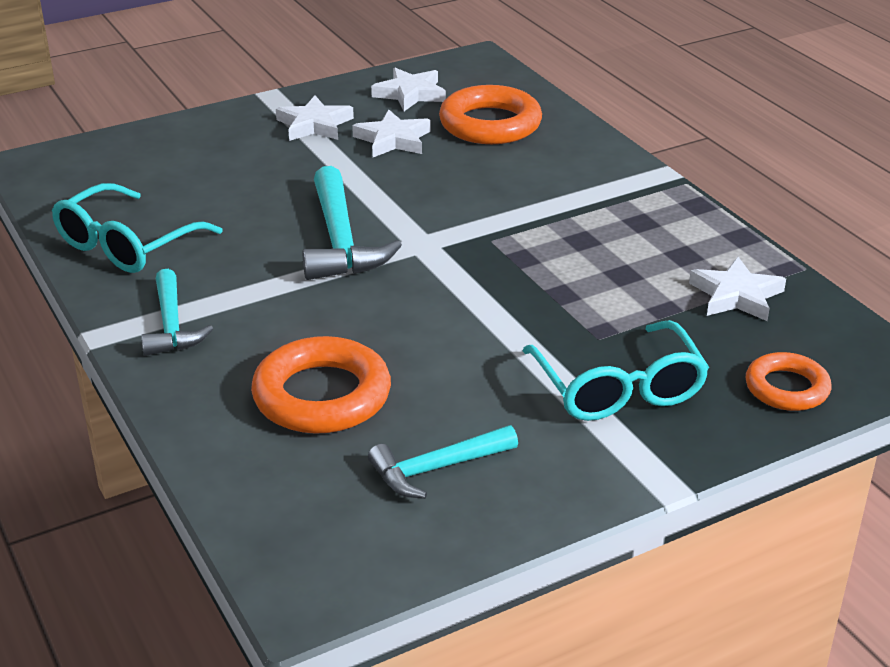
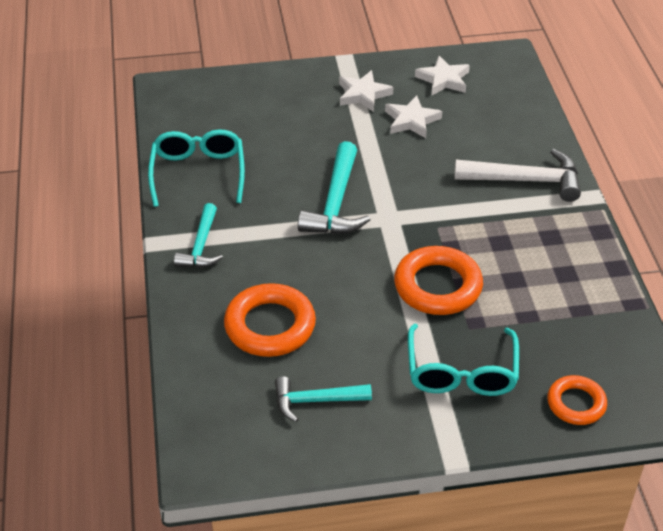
camera: 20 degrees right, 10 degrees up
turquoise glasses [52,183,223,273] -> turquoise glasses turned 120 degrees clockwise [148,129,245,207]
orange ring [439,85,542,144] -> orange ring moved to [394,246,483,315]
white star [689,257,786,321] -> none
none -> white hammer [454,149,581,202]

